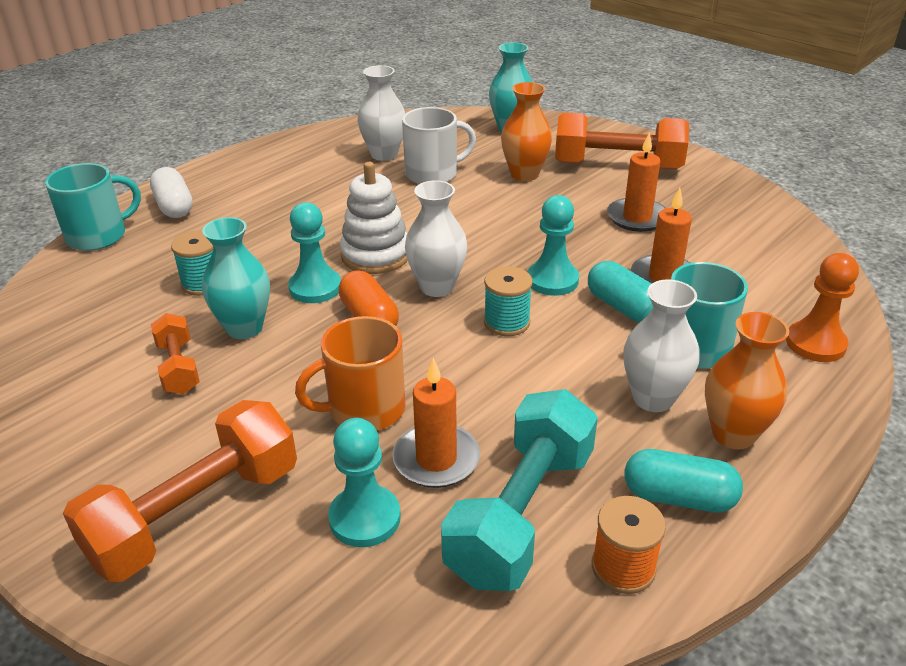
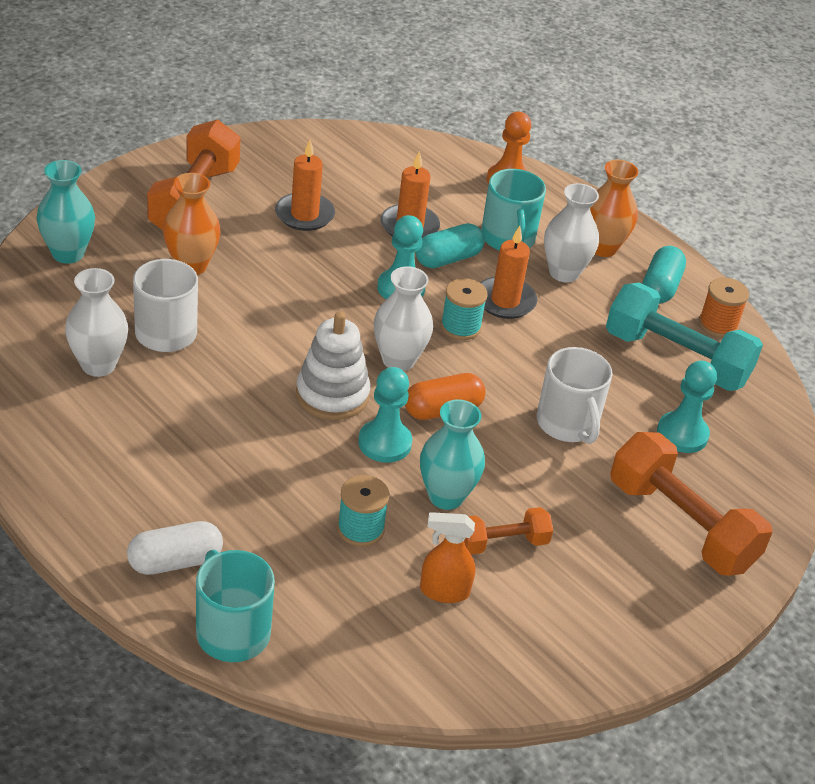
camera: 90 degrees left, 5 degrees up
orange mug [295,316,406,430] -> white mug [536,347,612,444]
orange candle [393,358,480,488] -> orange candle moved to [480,226,537,319]
none -> orange spray bottle [420,512,476,603]

